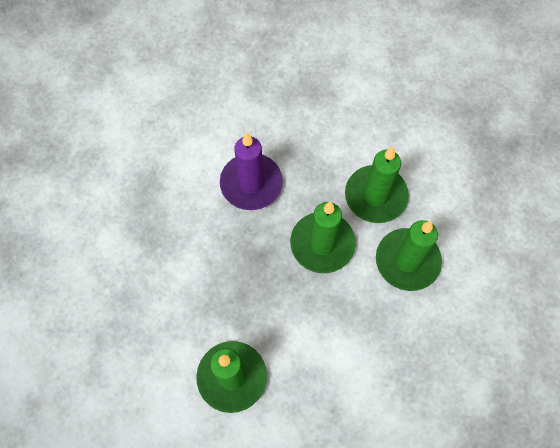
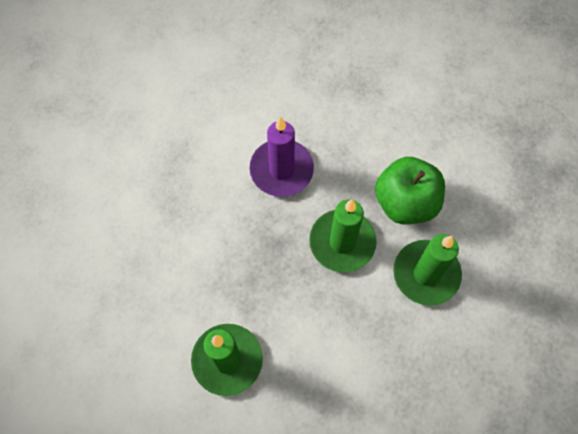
camera: 10 degrees right, 0 degrees up
green candle [345,146,409,223] -> green apple [375,157,445,224]

